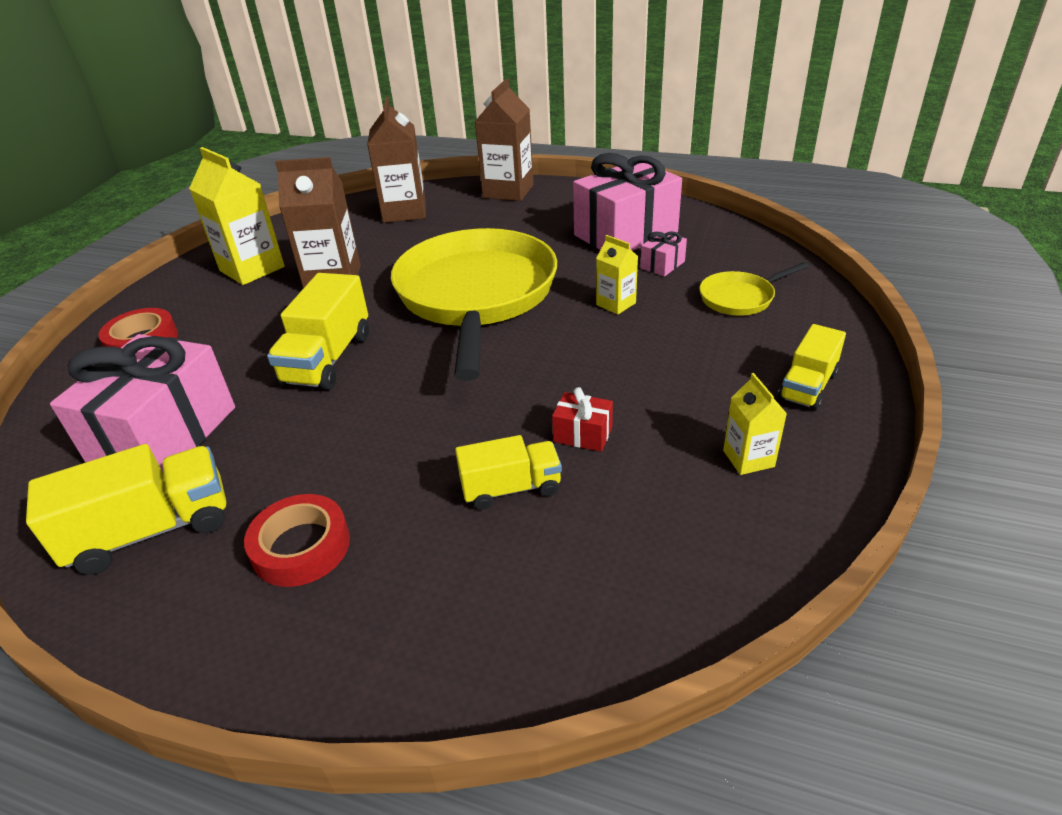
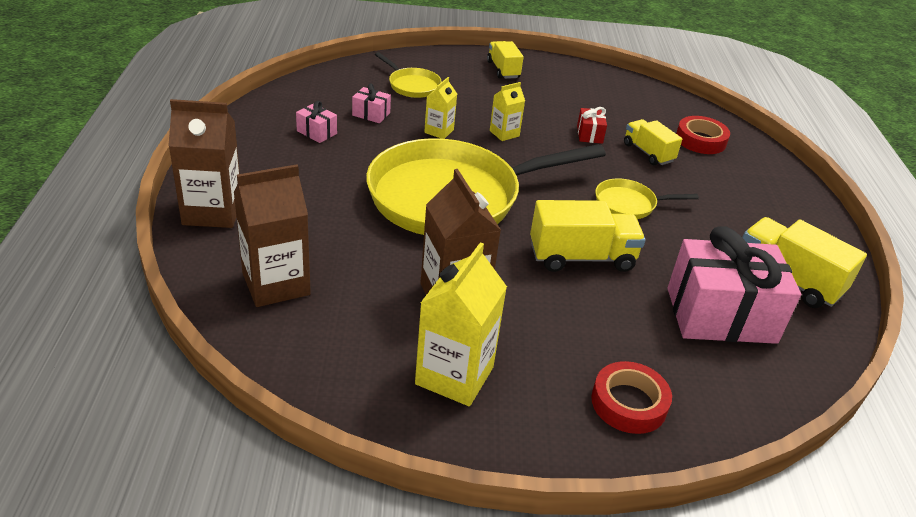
camera: 115 degrees left, 0 degrees up
red tape [244,494,350,587] -> red tape moved to [676,116,730,154]
pink gift [573,153,682,251] -> pink gift [296,101,337,143], size x0.42
yellow carton [723,373,787,475] -> yellow carton moved to [490,82,525,141]
yellow truck [778,324,846,410] -> yellow truck turned 120 degrees counterclockwise [487,41,523,79]
none -> yellow pan [595,178,699,219]

